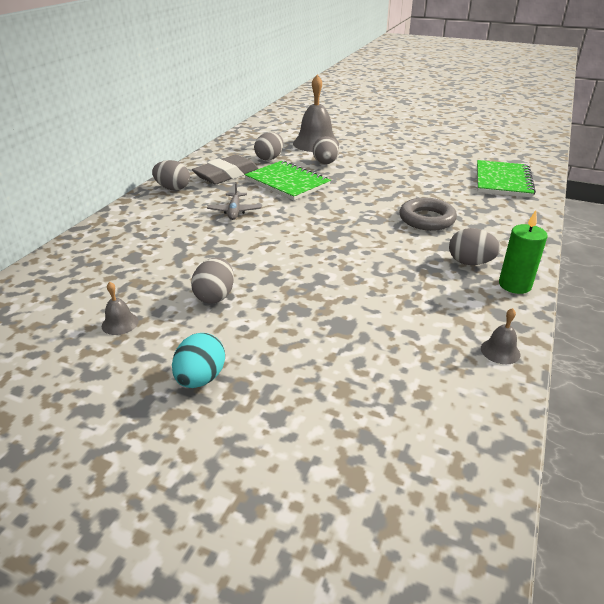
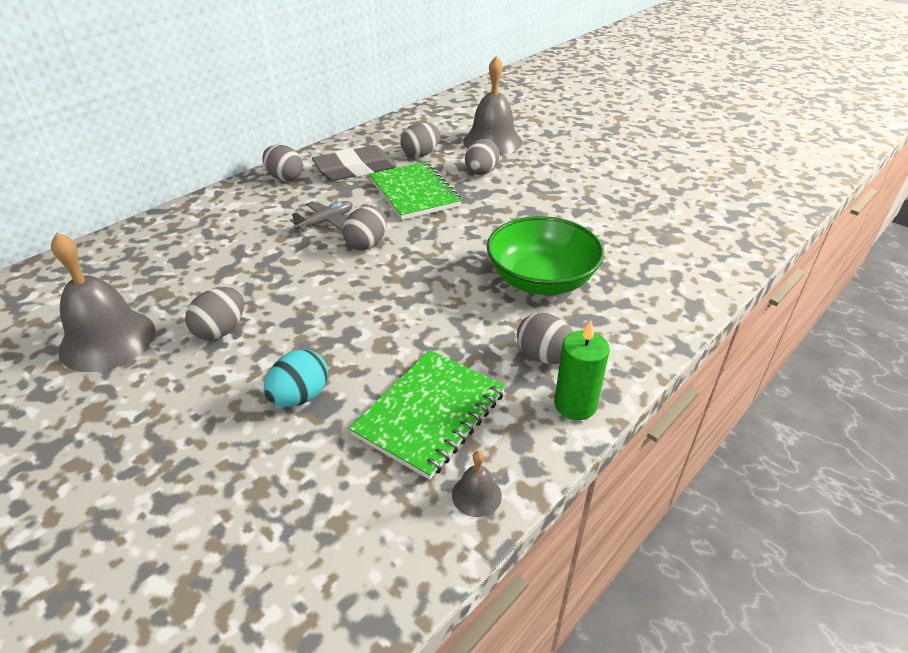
camera: 20 degrees right, 5 degrees up
grey bell [102,282,139,335] -> grey bell [51,232,155,372], size x2.28
turquoise egg [172,333,225,388] -> turquoise egg moved to [264,350,328,407]
grey plane [207,182,262,220] -> grey plane turned 150 degrees counterclockwise [290,201,353,232]
grey ring [400,198,457,231] -> green bowl [487,216,604,295]
green notebook [477,160,536,198] -> green notebook moved to [349,350,505,480]
none -> grey egg [342,206,387,251]

